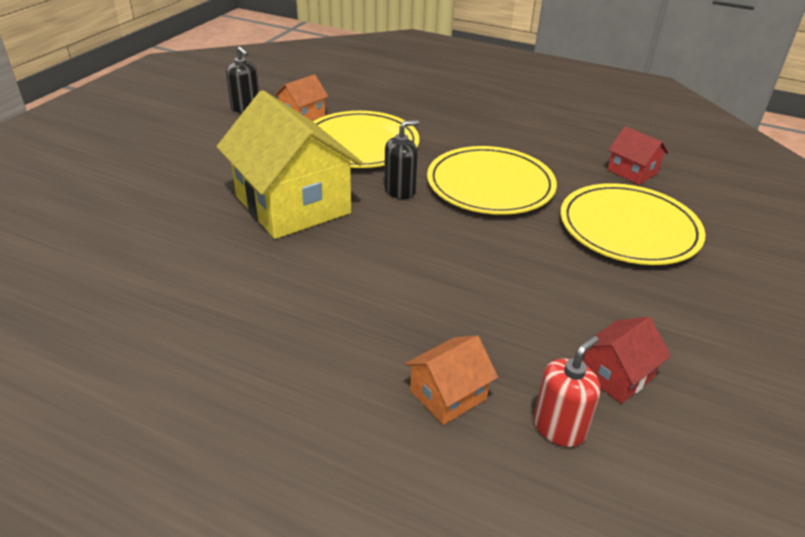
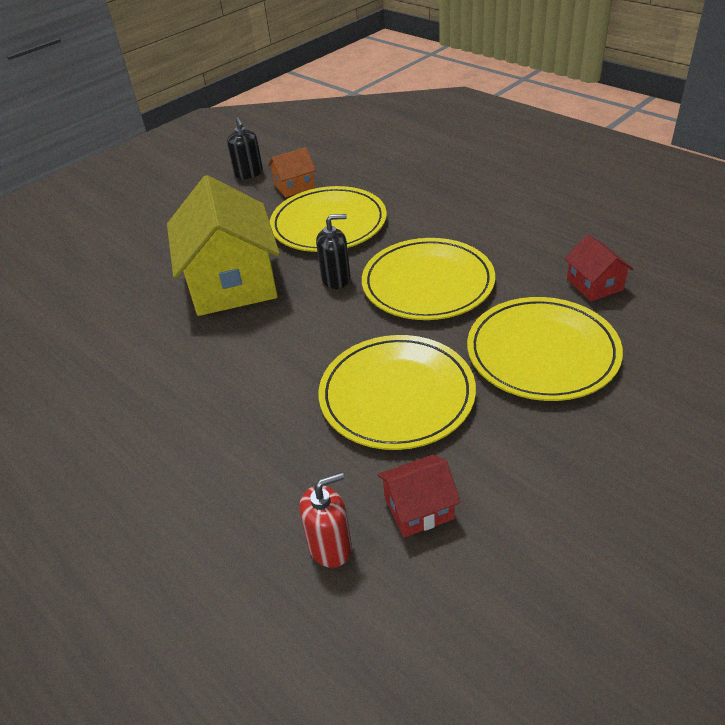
camera: 25 degrees right, 5 degrees up
orange house [405,336,498,425] -> none
none -> yellow plate [319,335,476,450]

